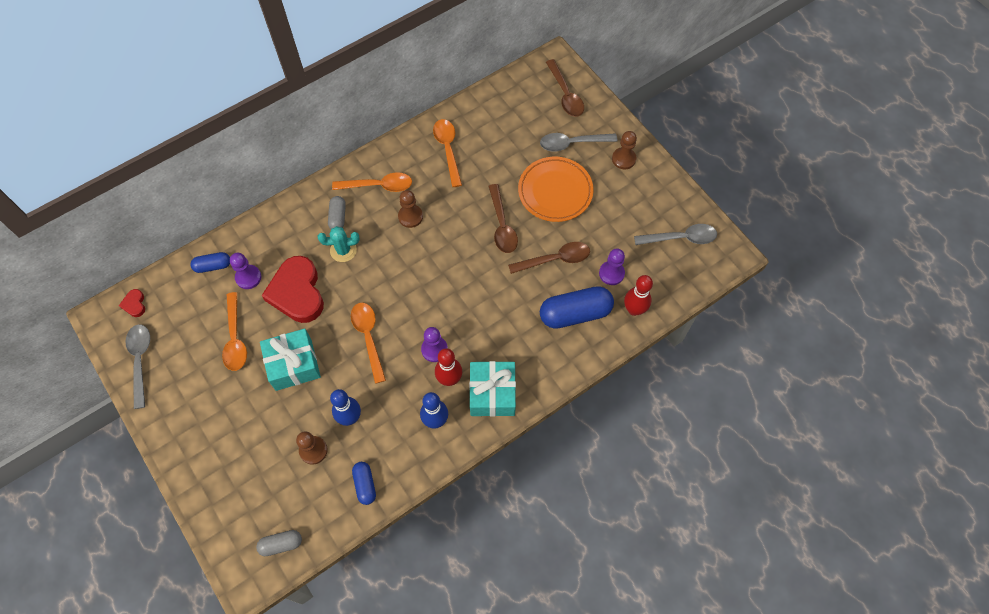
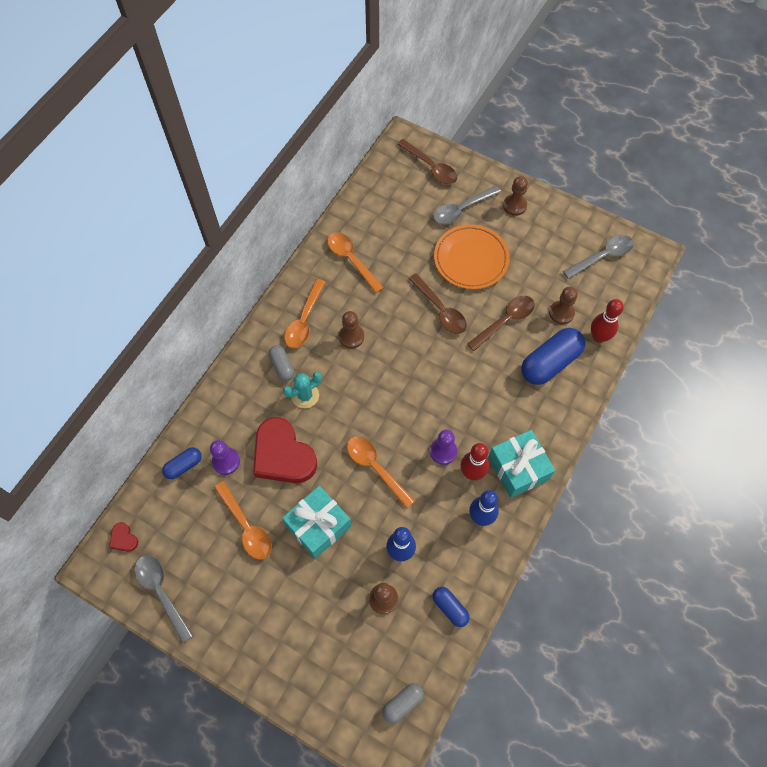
camera: 25 degrees left, 0 degrees up
orange spoon [332,172,412,192] -> orange spoon turned 135 degrees clockwise [284,279,325,348]
purple pawn [599,248,625,285] -> brown pawn [549,286,578,324]

